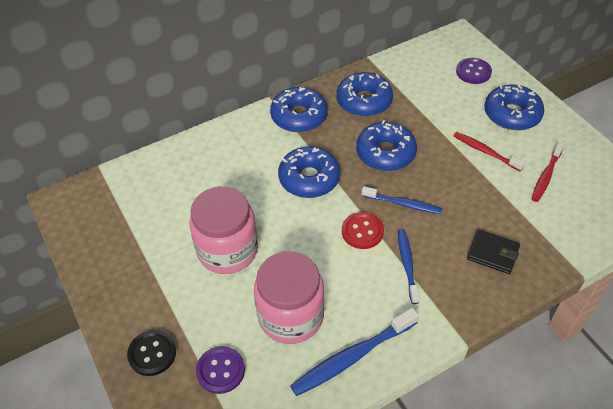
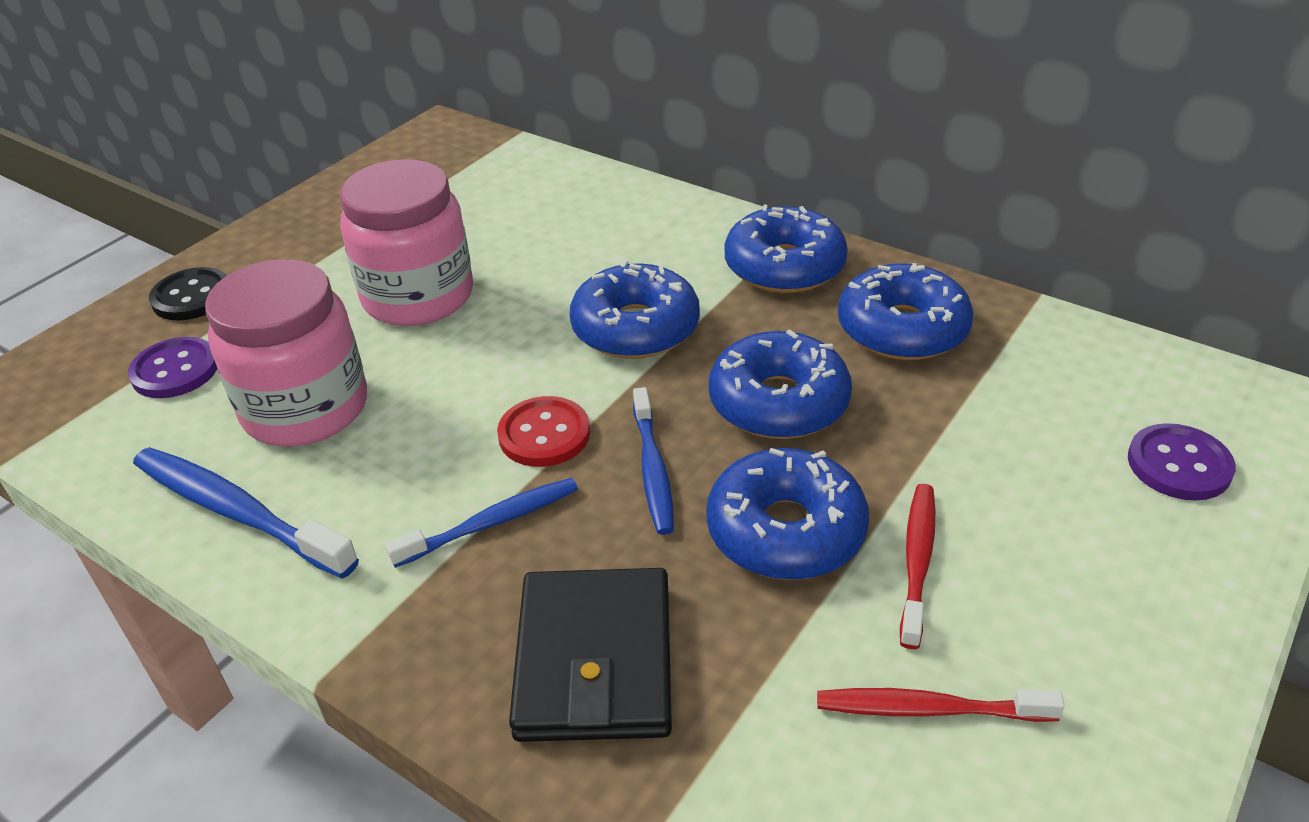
camera: 65 degrees right, 10 degrees down
black wallet [467,229,520,274] -> black wallet [509,568,672,742], size x1.60
blue donut [484,85,544,130] -> blue donut moved to [706,448,869,580]

